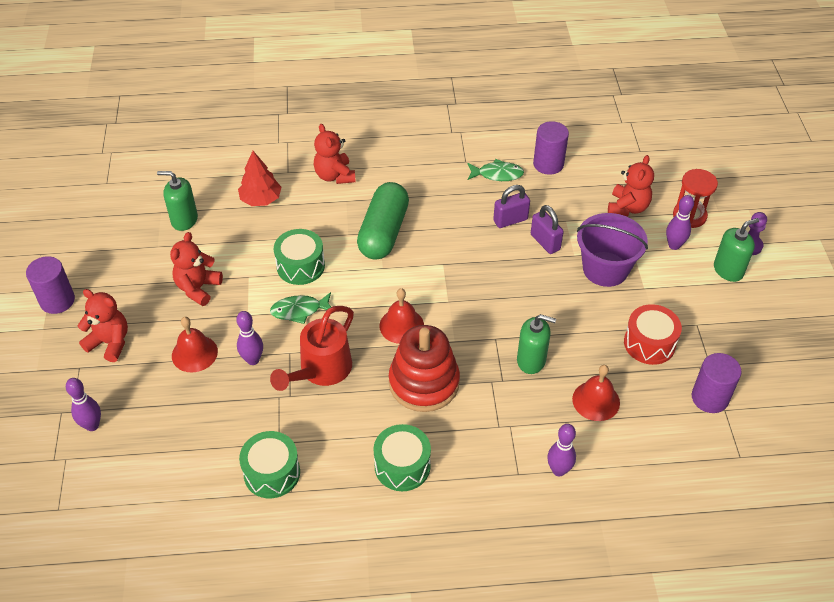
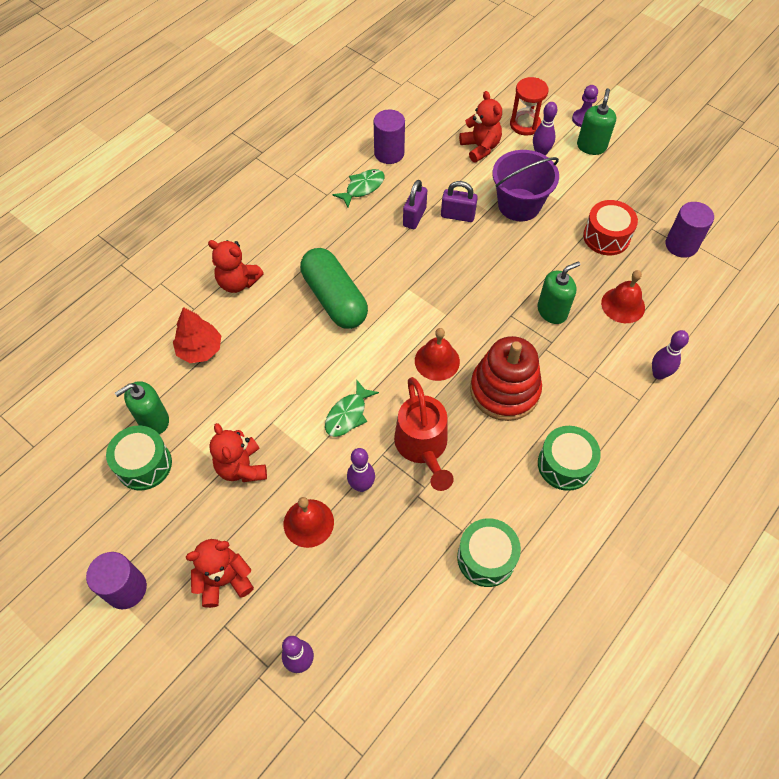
camera: 45 degrees left, 10 degrees up
green drum [274,229,325,285] -> green drum moved to [106,426,172,490]

